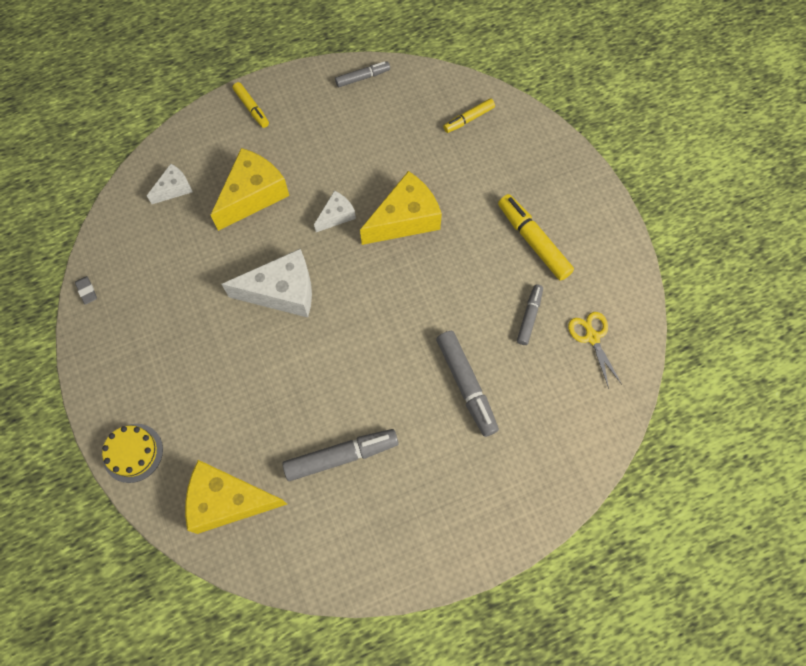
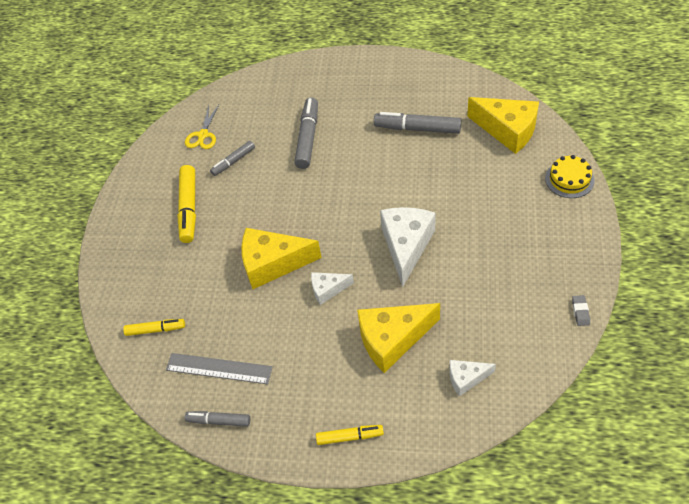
camera: 145 degrees left, 15 degrees down
white cheese [222,249,312,318] -> white cheese turned 75 degrees clockwise [380,207,436,287]
yellow marker [233,82,269,128] -> yellow marker turned 90 degrees clockwise [316,425,384,445]
none -> grey ruler [166,353,273,384]

